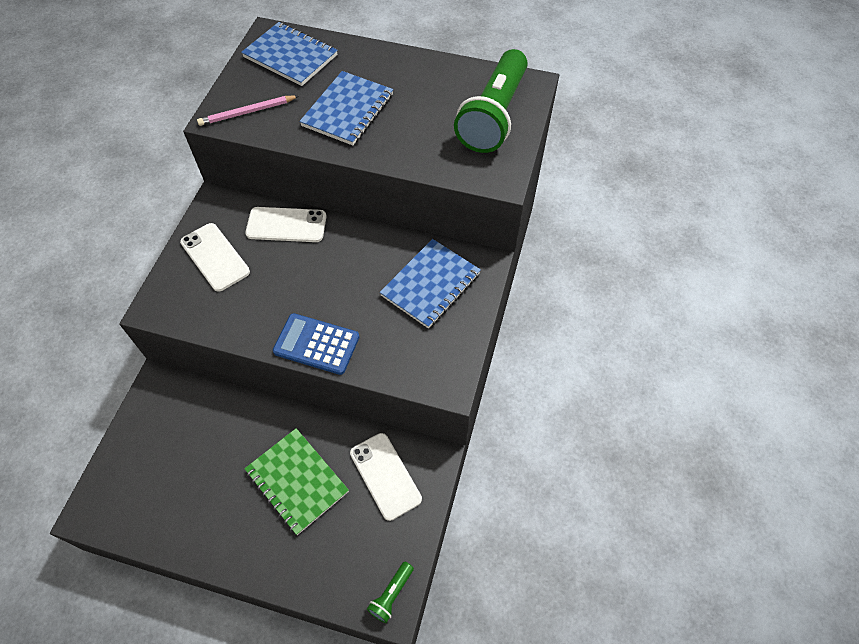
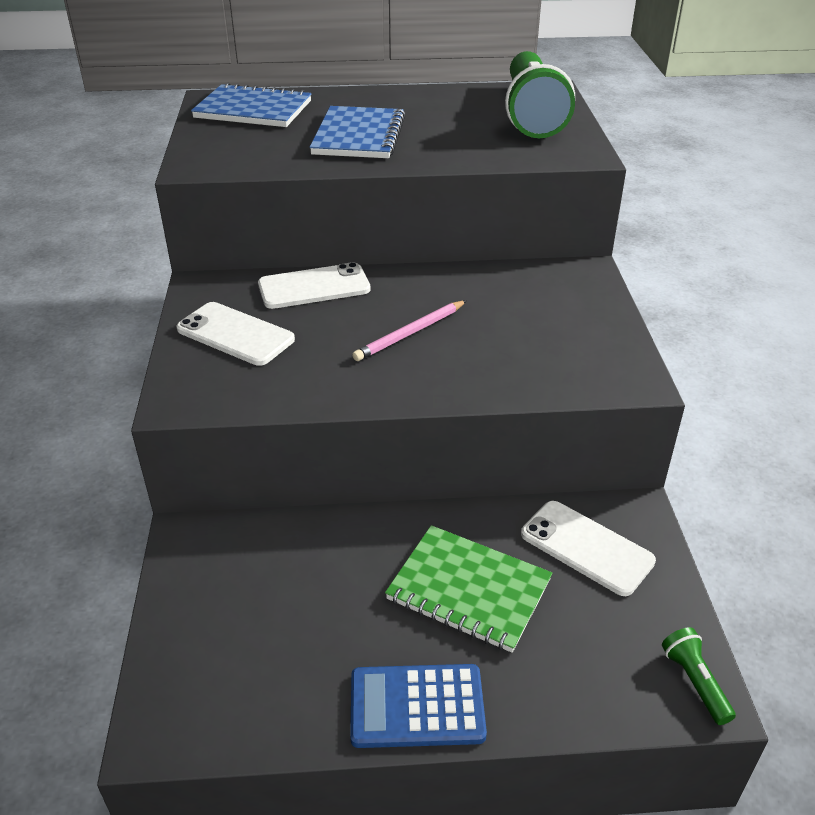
camera: 20 degrees left, 20 degrees down
pink pencil [197,95,299,126] -> pink pencil moved to [352,300,467,361]
blue calculator [273,313,359,375] -> blue calculator moved to [350,664,487,748]
green flashlight [367,562,414,623] -> green flashlight turned 150 degrees clockwise [662,627,736,725]
blue notebook [380,239,481,329] -> none

